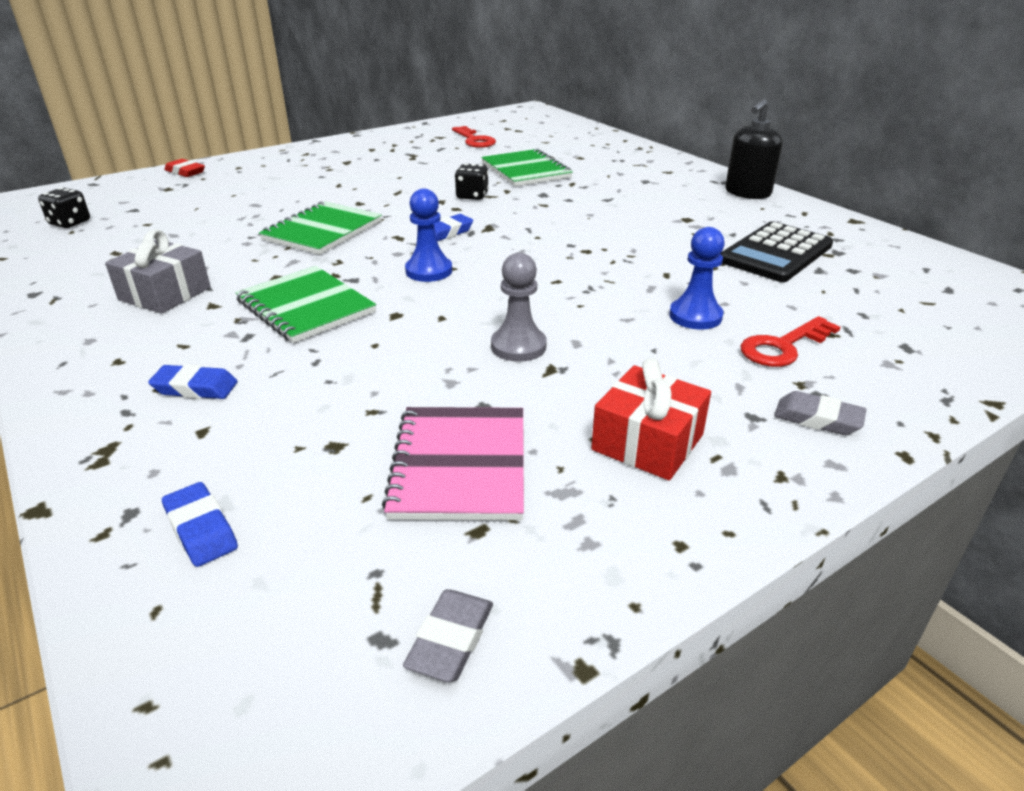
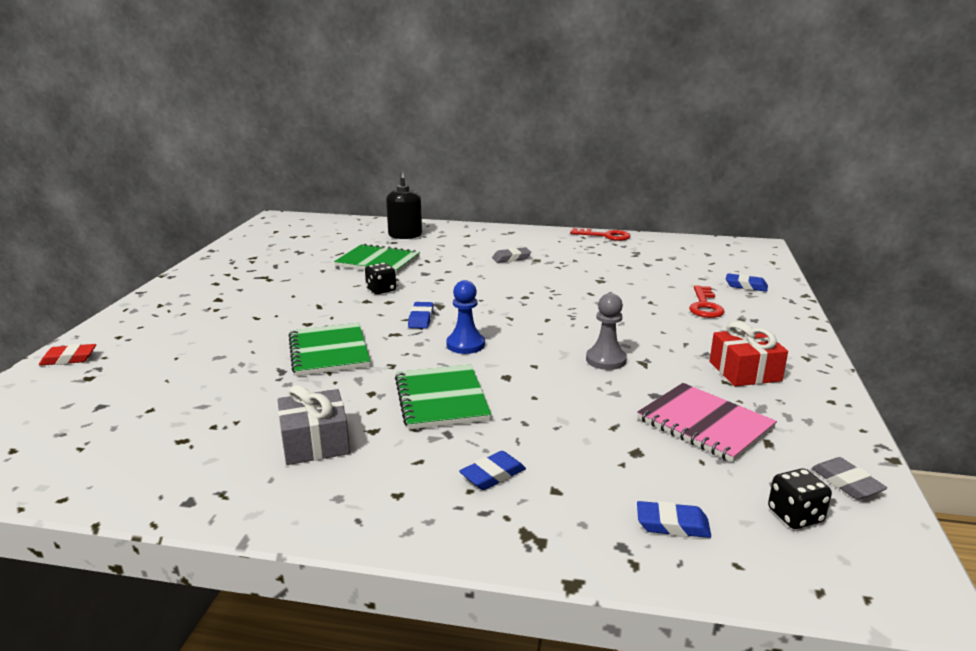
camera: 45 degrees left, 10 degrees down
black dice [38,187,90,228] -> black dice moved to [768,468,832,529]
green notebook [235,266,376,343] -> green notebook turned 75 degrees clockwise [395,365,491,430]
red key [452,126,496,148] -> red key moved to [570,228,631,241]
blue pawn [669,227,725,329] -> none
black calculator [720,221,833,282] -> none
black soap dispenser [725,99,782,199] -> black soap dispenser moved to [386,172,422,239]
grey eraser [774,391,866,435] -> grey eraser moved to [492,247,531,263]
none -> blue eraser [726,273,768,292]

